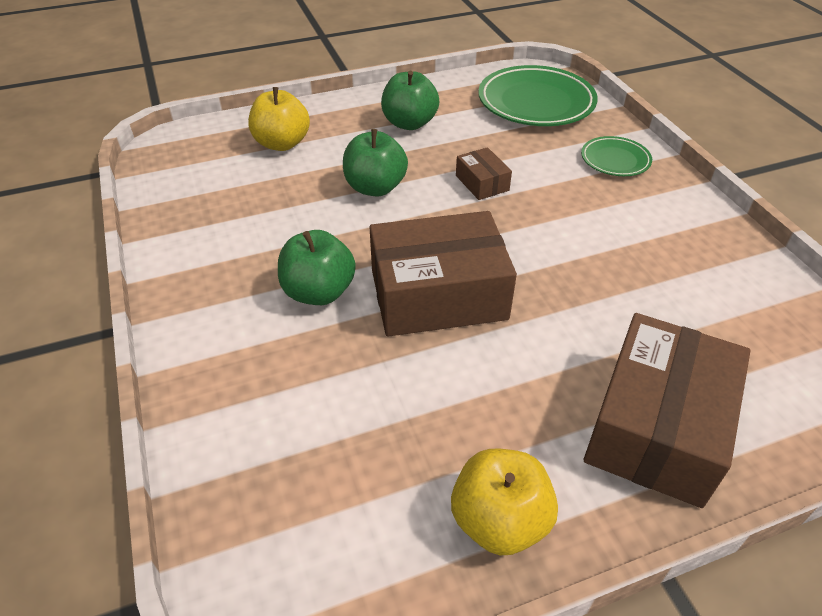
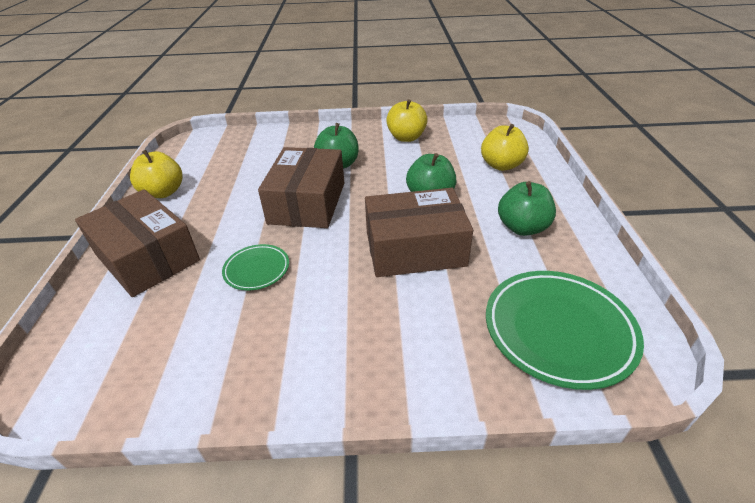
camera: 110 degrees right, 5 degrees down
brown box [456,147,512,200] -> brown box [365,188,473,277], size x2.20
green plate [581,136,652,176] -> green plate moved to [222,244,289,291]
none -> yellow apple [386,99,428,142]

